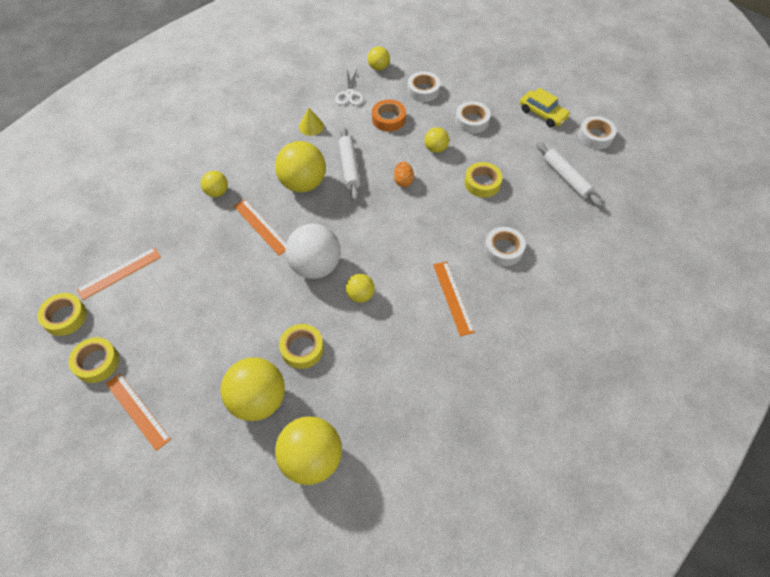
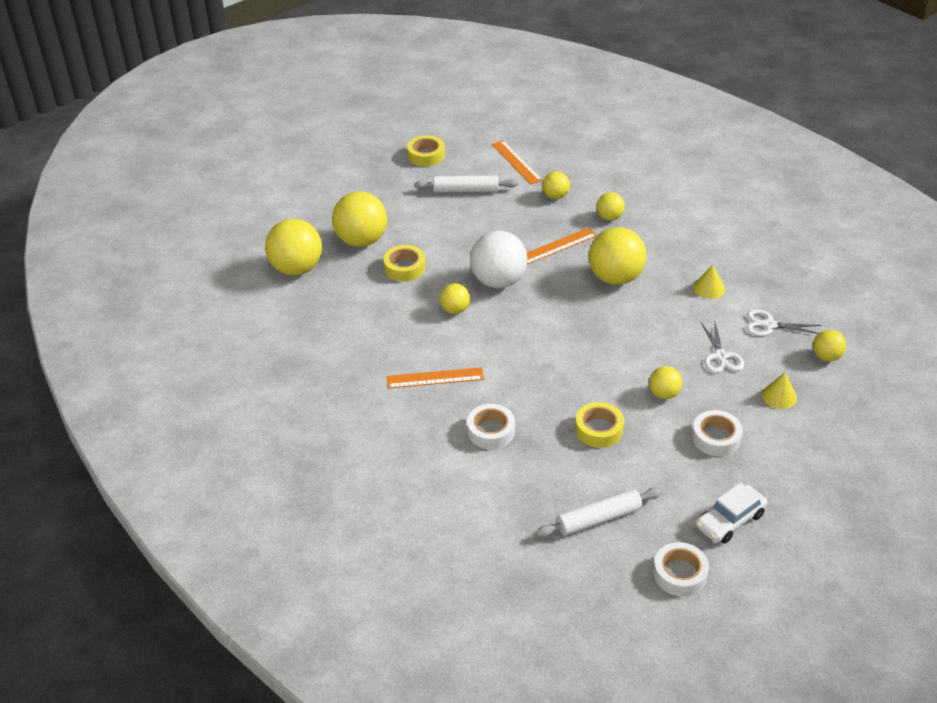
camera: 100 degrees right, 15 degrees down
yellow tape [37,293,87,336] -> none
orange ruler [106,373,171,451] -> none
white rolling pin [338,127,361,201] -> white rolling pin moved to [414,175,518,193]
orange tape [372,99,406,132] -> white scissors [701,320,744,373]
orange egg [394,162,414,187] -> none
white tape [407,71,440,102] -> yellow cone [762,372,797,409]
yellow car [520,88,571,127] -> white car [696,482,768,543]
none -> yellow ball [542,171,570,199]

